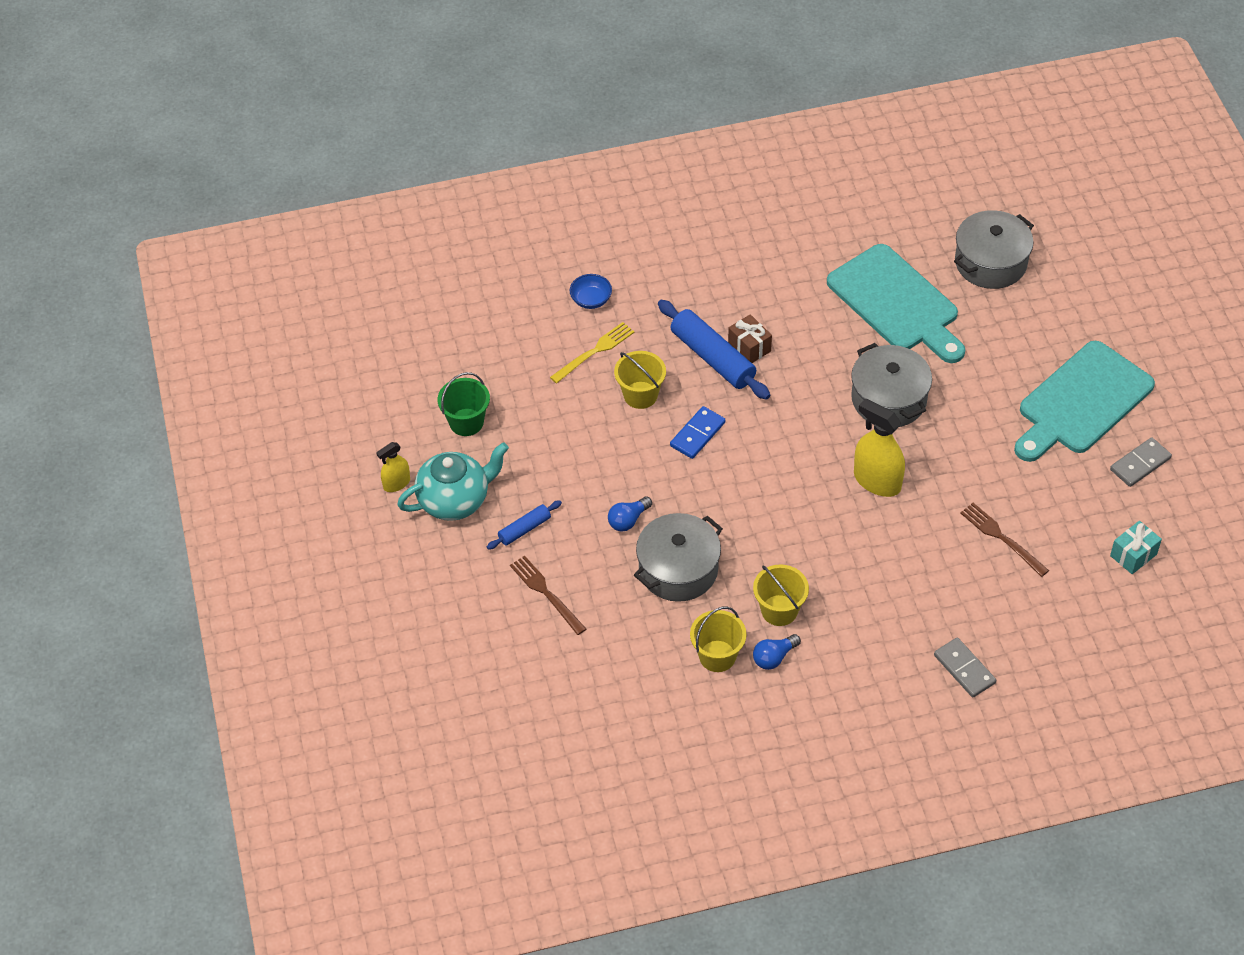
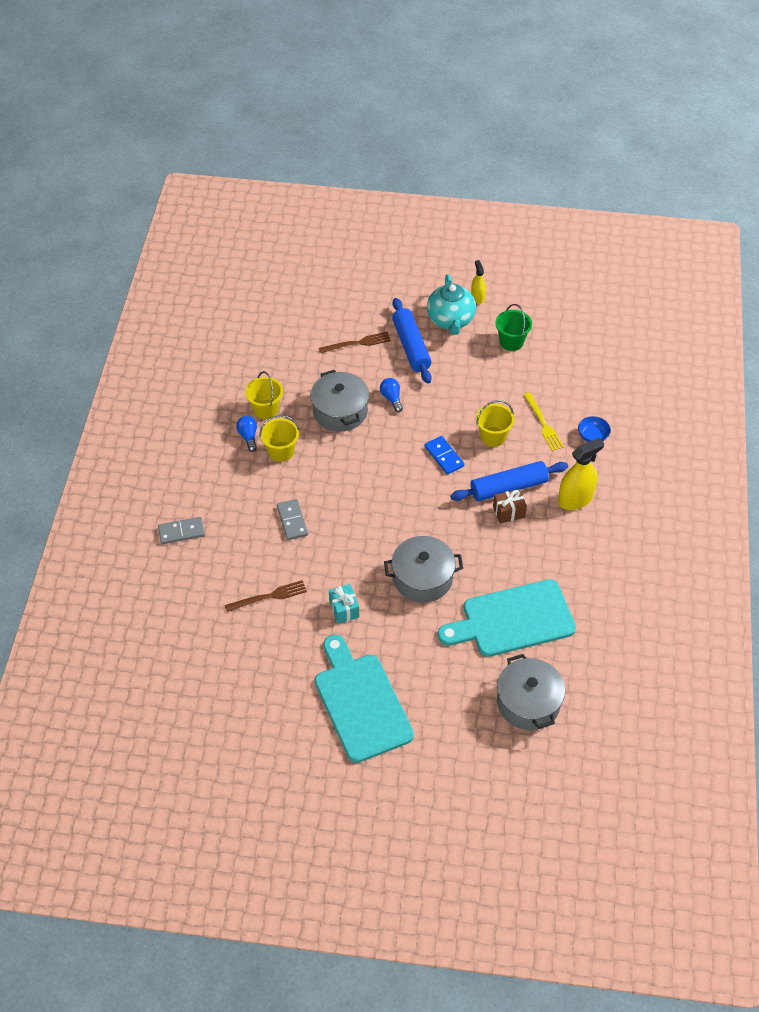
camera: 110 degrees right, 0 degrees up
blue rolling pin [487,500,562,550] -> blue rolling pin [392,298,432,384], size x1.88
yellow spray bottle [854,399,905,497] -> yellow spray bottle moved to [558,438,604,510]
grey domino [1110,437,1172,487] -> grey domino moved to [277,499,308,540]
turquoise gift [1110,521,1162,574] -> turquoise gift moved to [329,584,359,624]

